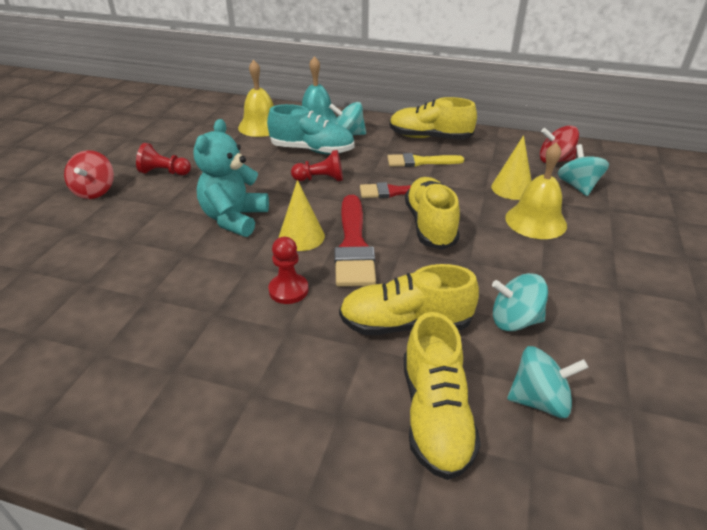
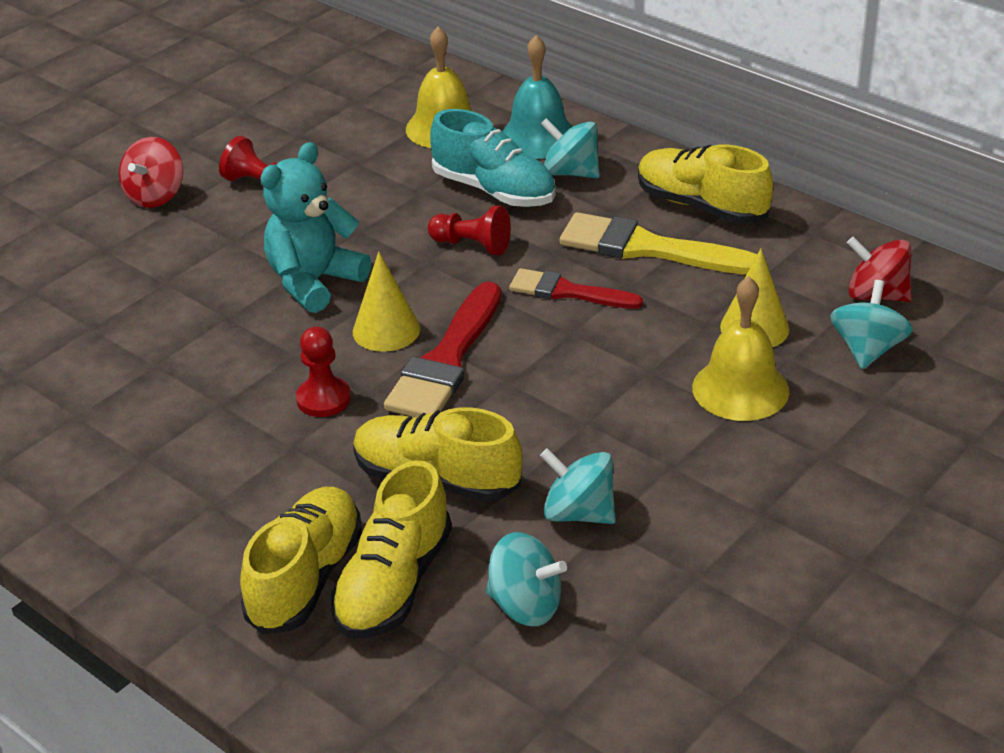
camera: 25 degrees right, 0 degrees up
yellow brush [387,153,464,167] -> yellow brush [560,212,757,275], size x1.56
yellow shoe [405,177,460,250] -> yellow shoe moved to [240,487,362,635]

